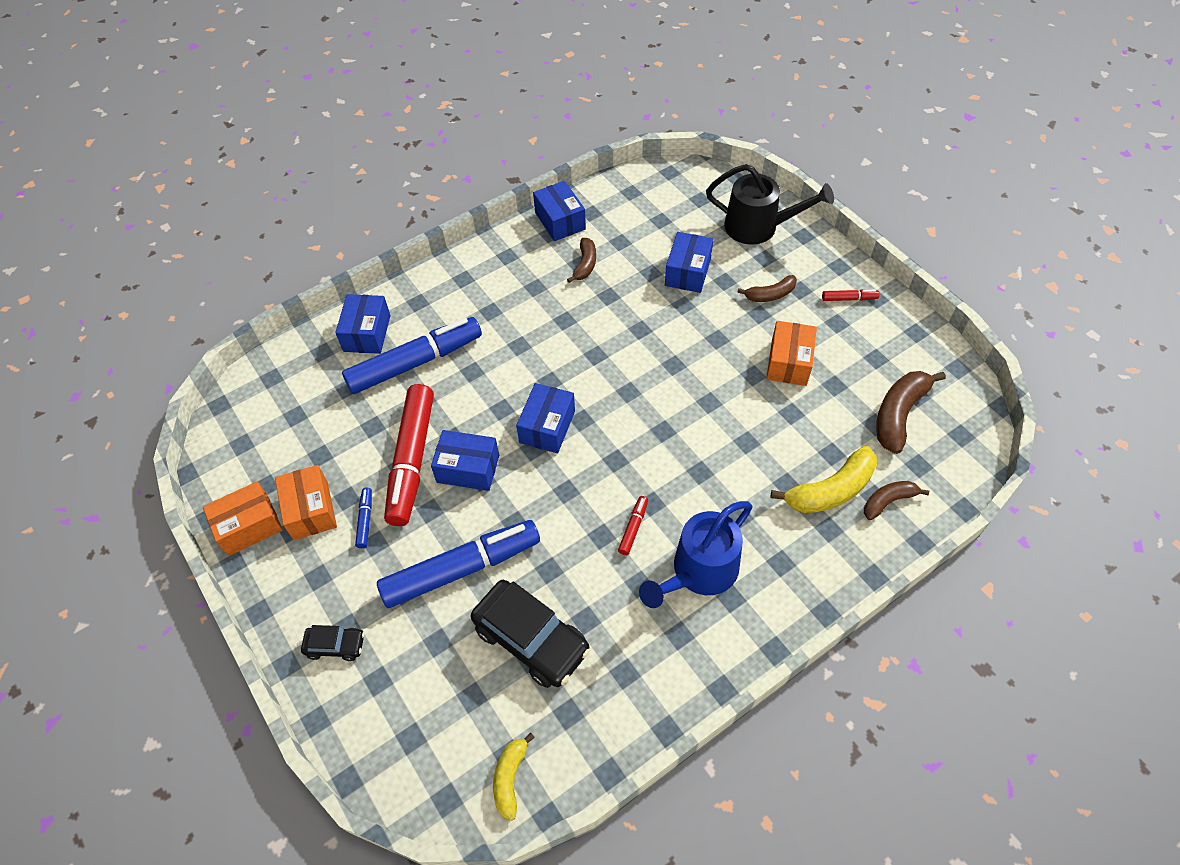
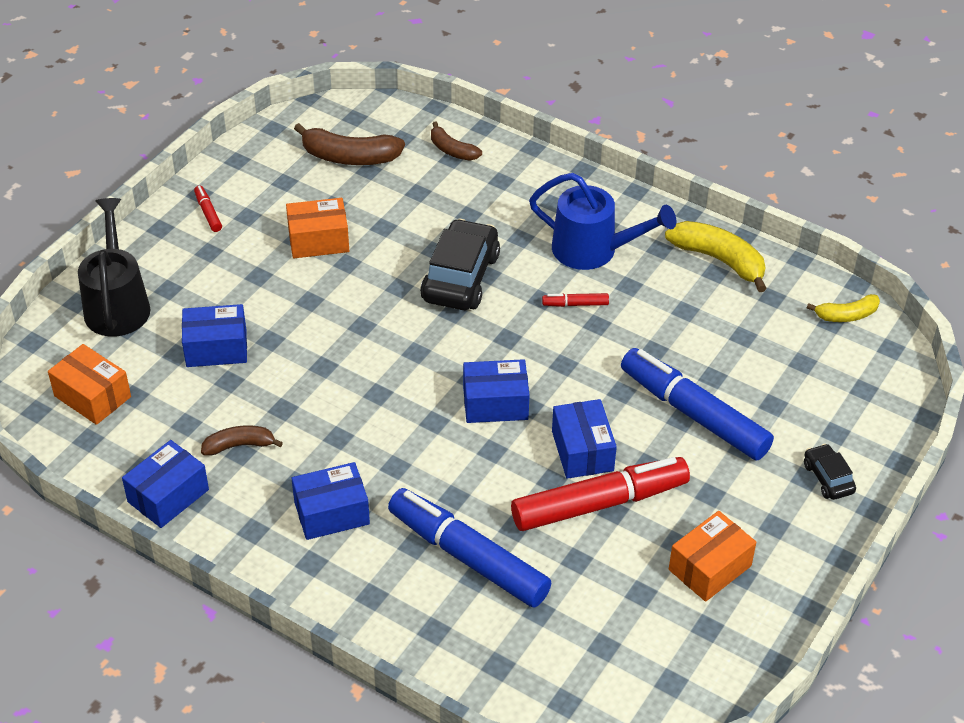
camera: 115 degrees left, 10 degrees down
orange box [203,481,283,556] -> orange box moved to [48,344,131,425]
blue box [335,294,391,354] -> blue box moved to [292,462,370,540]
blue marker [355,488,372,548] -> none
black car [471,580,590,688] -> black car moved to [420,219,500,310]
brown banana [737,275,797,302] -> none
yellow banana [770,446,877,513] -> yellow banana moved to [665,221,767,292]

